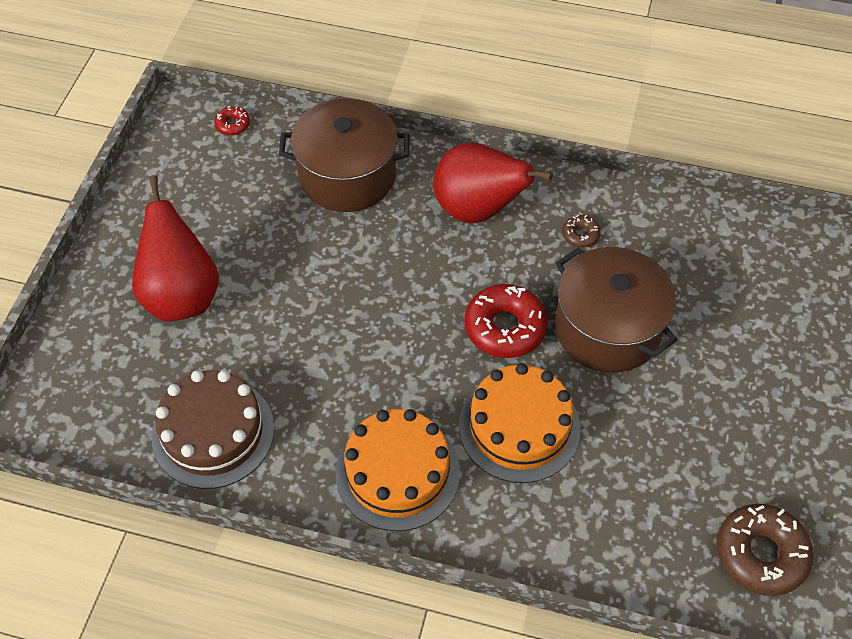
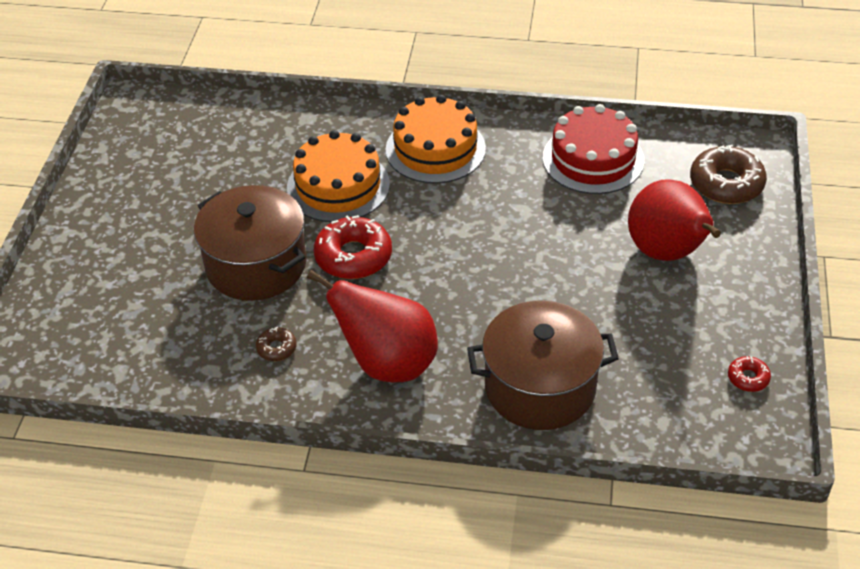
camera: 175 degrees right, 10 degrees down
brown cake [152,370,274,489] -> red cake [543,104,645,194]
red donut [214,106,250,135] -> red donut moved to [728,356,771,392]
brown donut [717,504,814,596] -> brown donut moved to [690,145,767,204]

